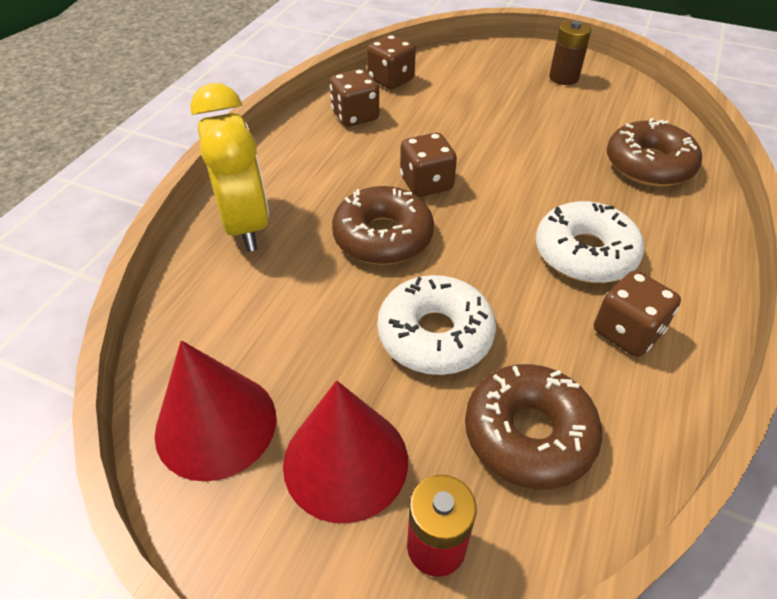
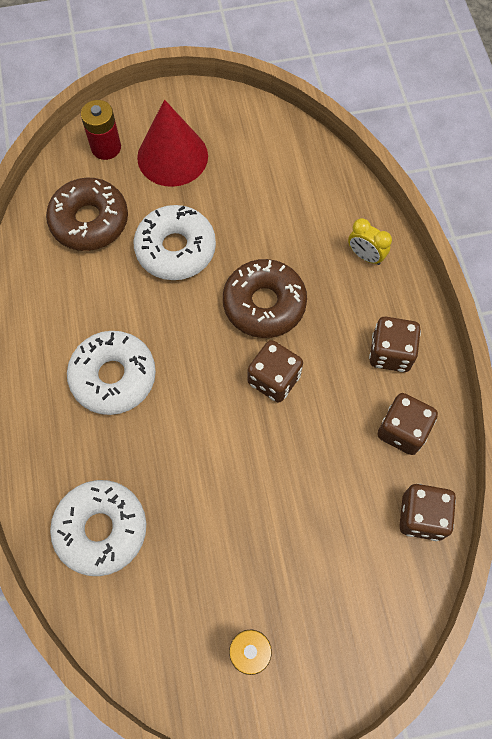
camera: 145 degrees right, 20 degrees up
red cone [155,340,276,481] -> none
yellow clock [190,83,269,252] -> yellow clock [348,218,392,265], size x0.46
brown dice [594,270,681,357] -> brown dice moved to [369,317,421,372]
brown donut [607,118,702,187] -> white donut [50,480,146,576]

